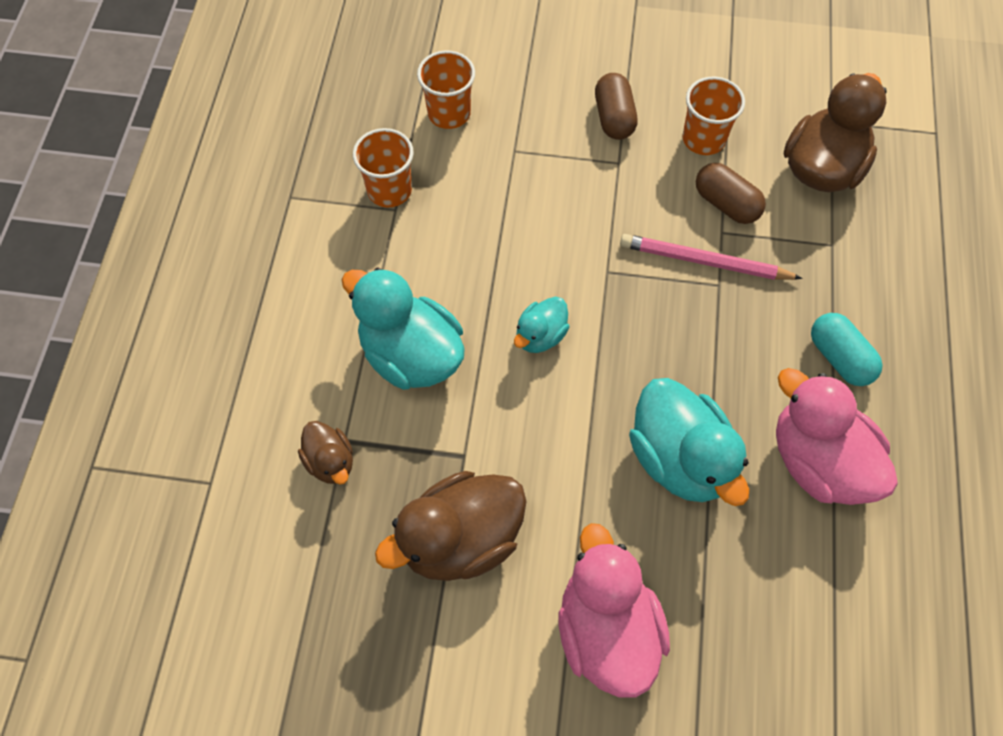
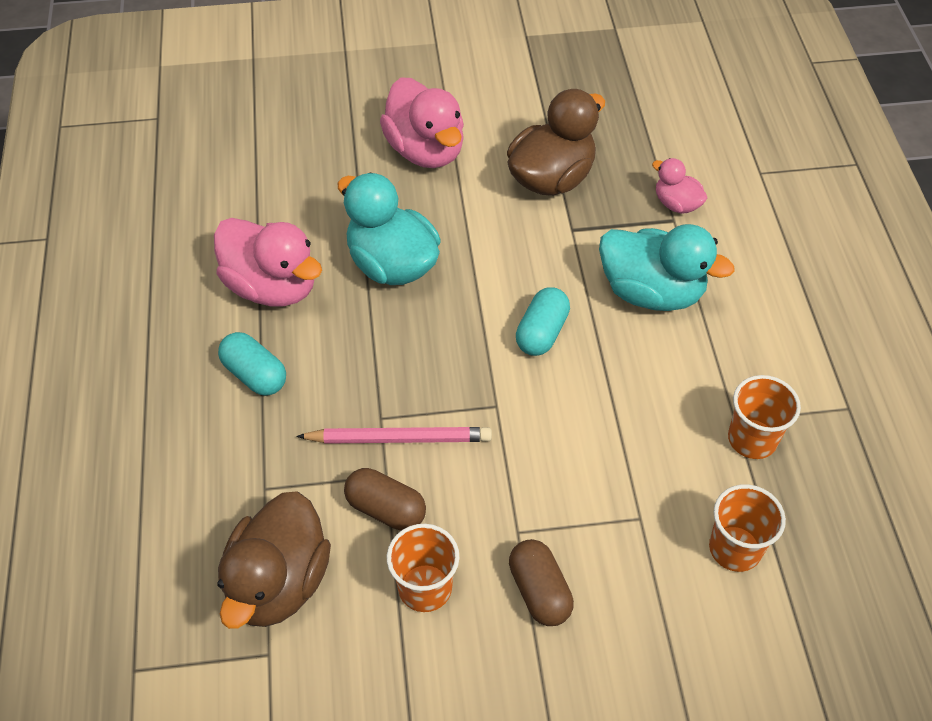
camera: 165 degrees right, 10 degrees down
brown duck [298,421,353,485] -> pink duck [652,158,707,214]
turquoise duck [514,297,570,353] -> turquoise capsule [516,287,570,356]

